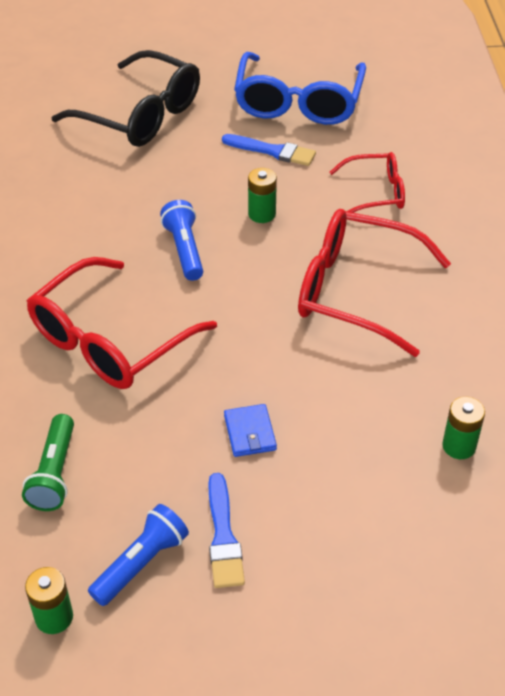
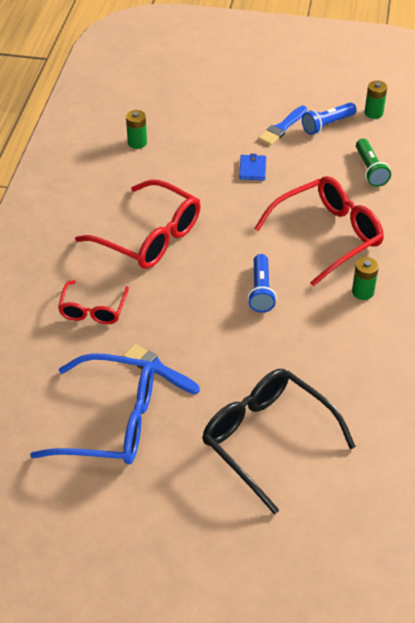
camera: 165 degrees left, 0 degrees up
green flashlight [22,414,74,511] -> green flashlight turned 150 degrees clockwise [356,139,391,187]
blue brush [208,473,245,588] -> blue brush turned 150 degrees counterclockwise [258,106,307,145]
blue glasses [234,52,366,125] -> blue glasses turned 75 degrees clockwise [30,353,154,465]
green battery [248,168,277,223] -> green battery moved to [352,257,379,300]
red glasses [329,152,405,213] -> red glasses turned 90 degrees counterclockwise [58,280,129,324]

